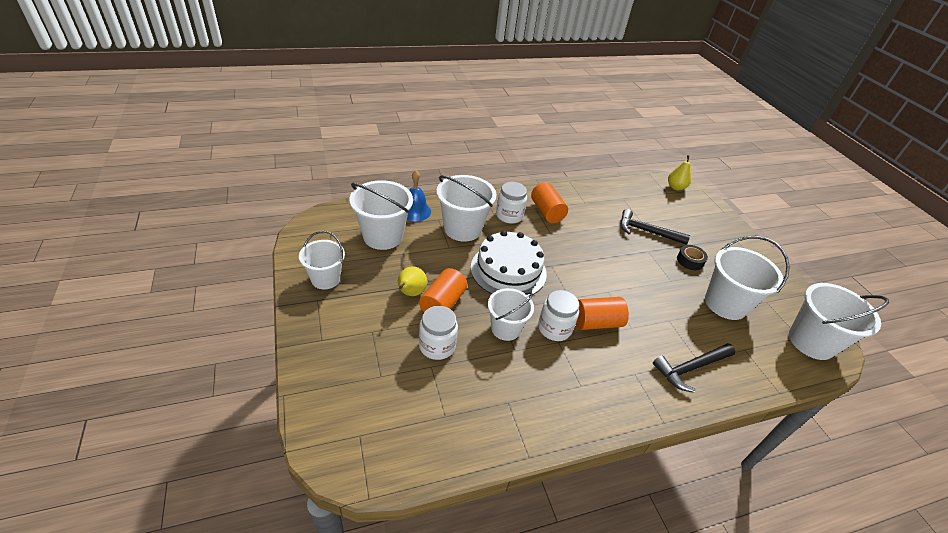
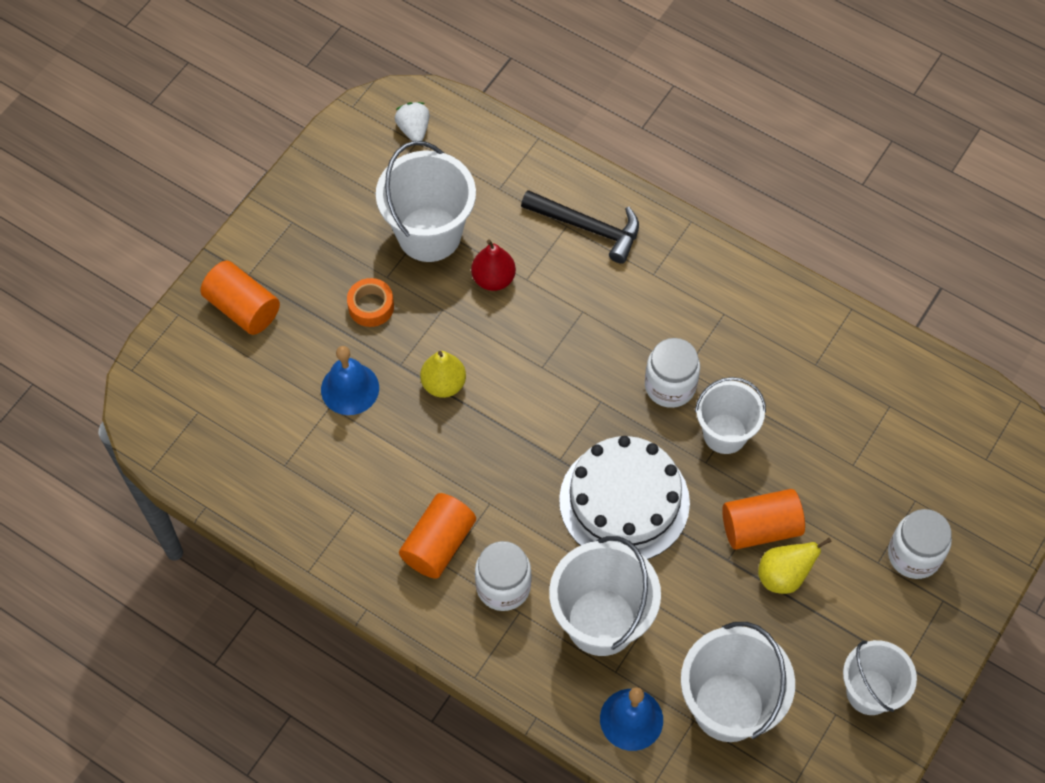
camera: 125 degrees left, 20 degrees up
white jar [419,306,458,360] -> white jar moved to [888,509,952,579]
orange cylinder [576,297,629,330] -> orange cylinder moved to [201,261,280,335]
black hammer [621,209,690,245] -> blue bell [321,346,379,415]
yellow pear [668,155,691,191] -> yellow pear moved to [420,351,466,398]
black tape [677,245,708,270] -> orange tape [347,278,394,327]
white bucket [789,283,889,360] -> white strawberry [395,102,429,141]
none -> red pear [471,239,516,291]

